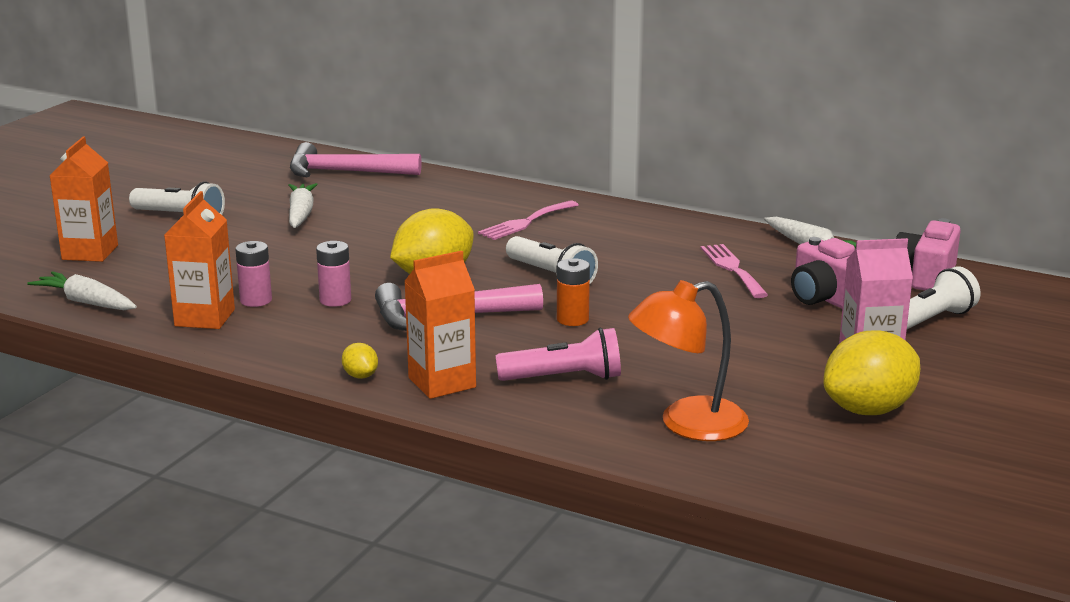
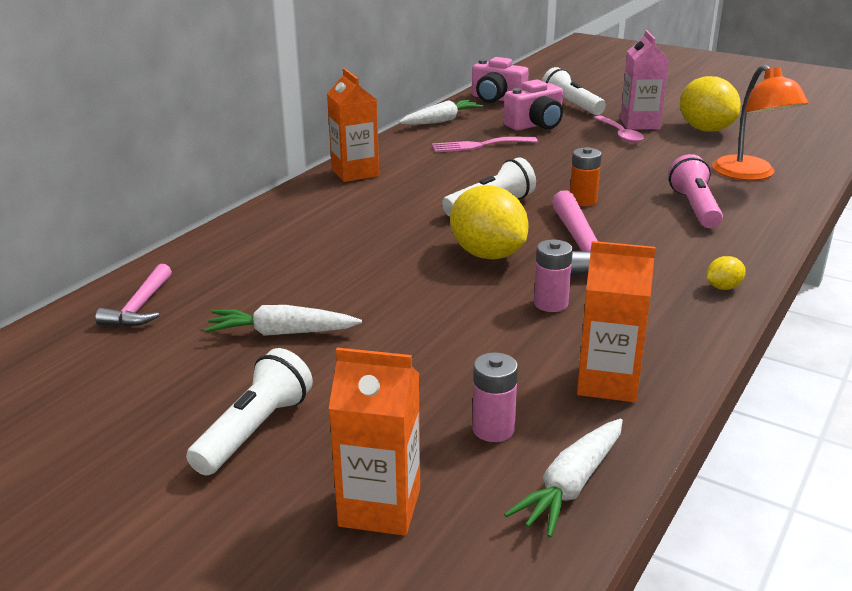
camera: 85 degrees left, 5 degrees up
pink battery [235,241,272,307] -> pink battery moved to [472,352,518,442]
pink hammer [290,142,422,177] -> pink hammer [95,264,172,327], size x0.61
orange carton [404,251,476,399] -> orange carton moved to [327,68,379,182]
pink fork [478,200,579,240] -> none
none -> pink spoon [594,116,644,143]

